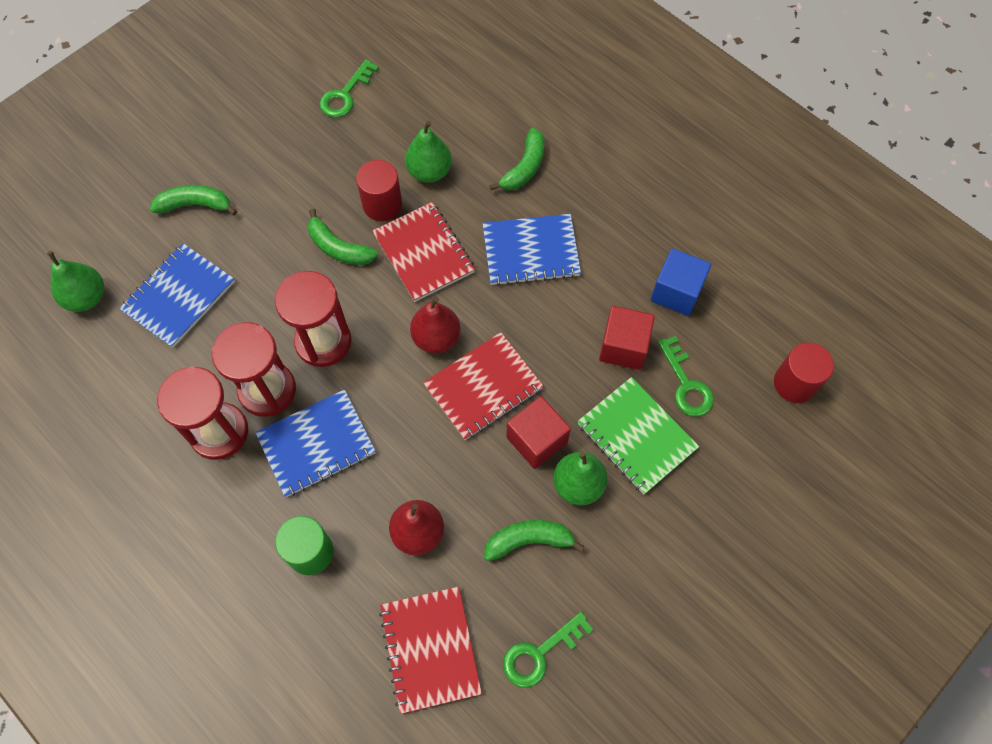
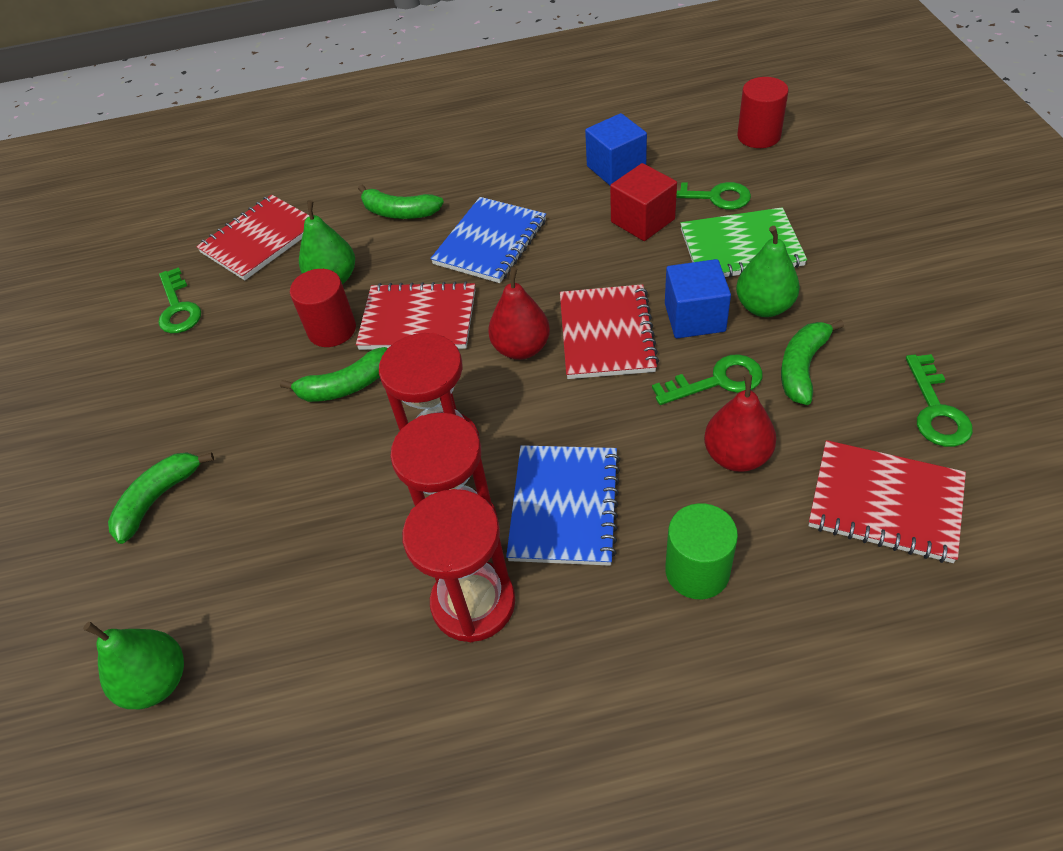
camera: 50 degrees left, 15 degrees down
blue notebook [119,243,235,348] -> none
green banana [489,128,544,190] -> green banana turned 135 degrees clockwise [358,185,444,219]
red cube [506,396,571,469] -> blue cube [665,259,731,338]
none -> red notebook [196,195,309,280]
none -> green key [652,354,763,405]

